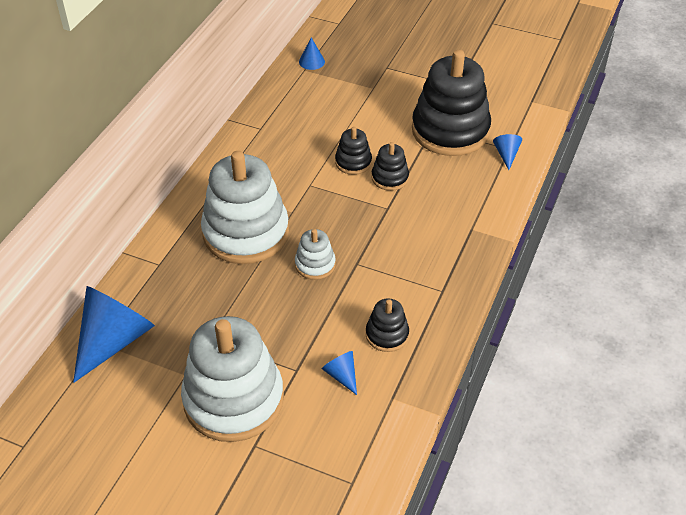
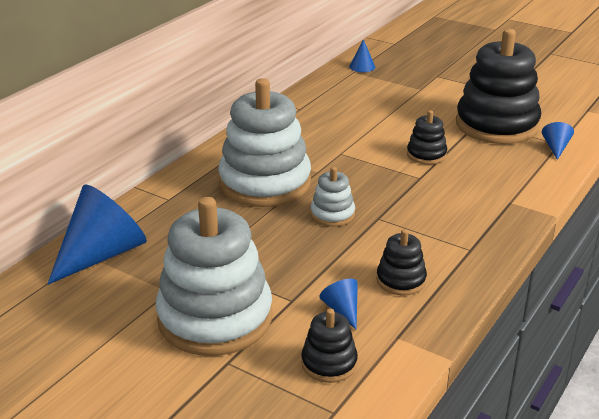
camera: 10 degrees right, 15 degrees down
black stacking toy [335,127,372,175] -> black stacking toy moved to [301,309,358,383]

